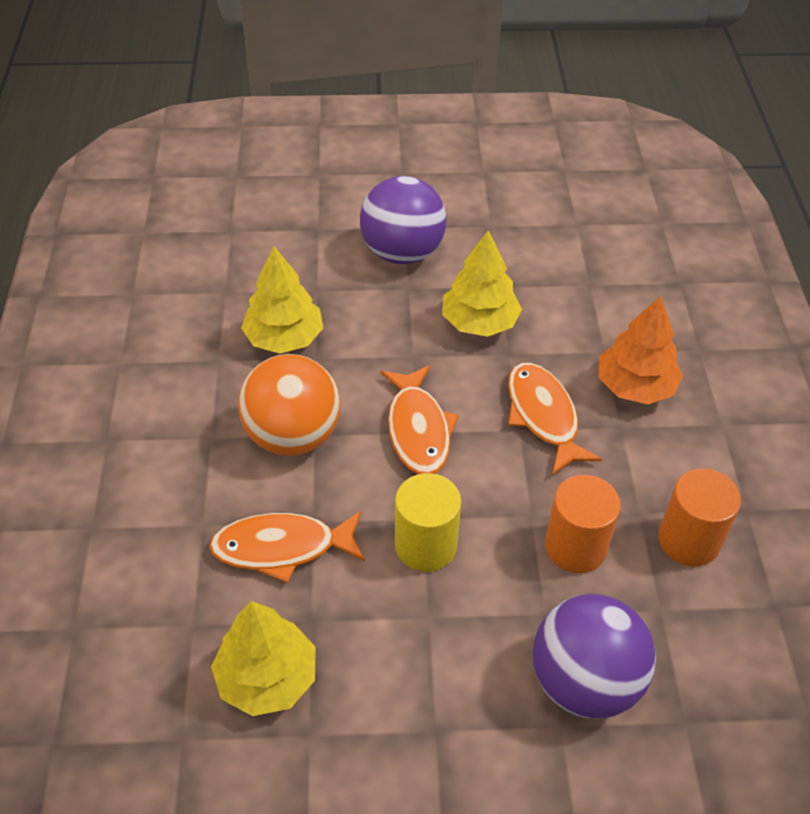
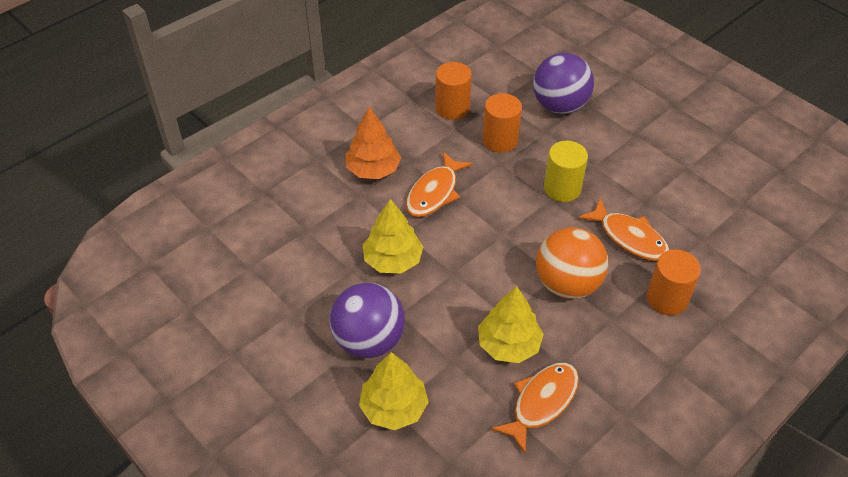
camera: 130 degrees left, 0 degrees up
yellow tree [211,601,316,716] -> yellow tree moved to [359,352,428,430]
orange fish [380,365,459,474] -> orange fish moved to [491,363,579,454]
none -> orange cylinder [647,249,701,315]

